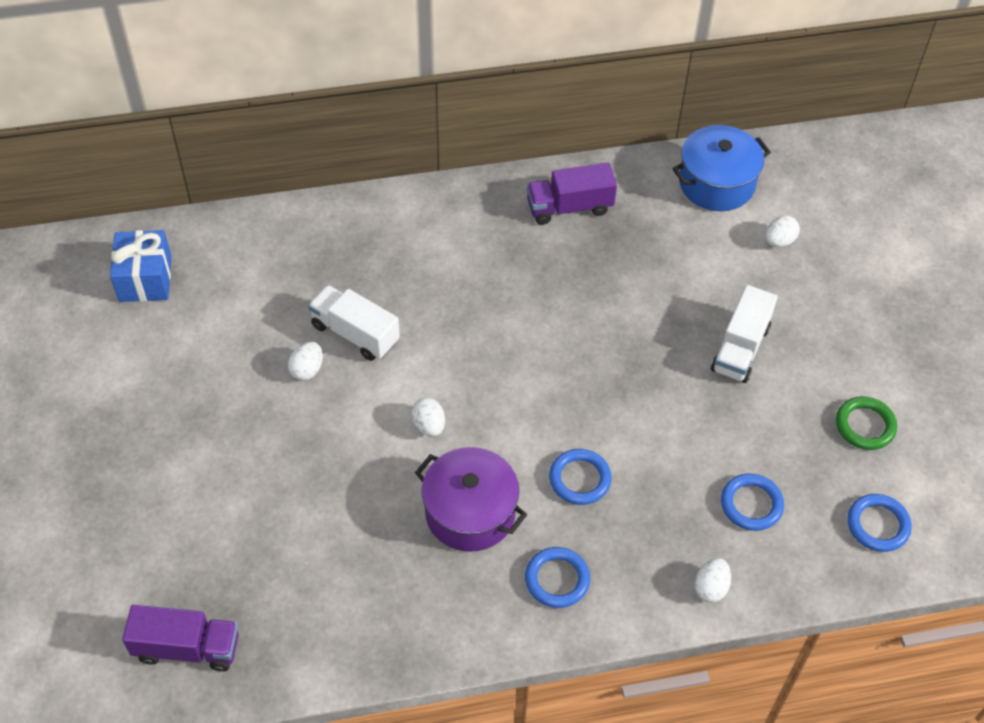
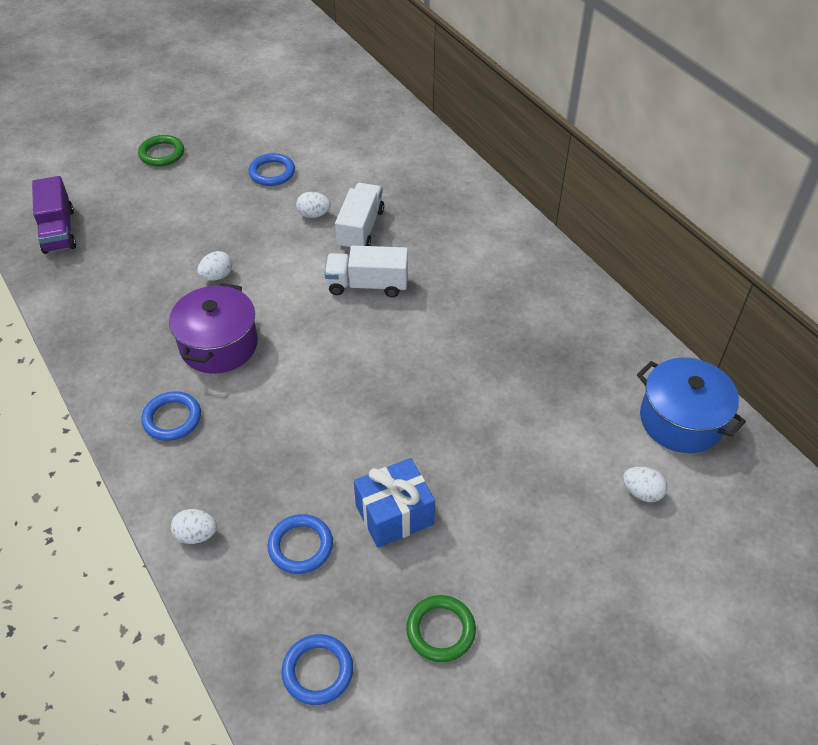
camera: 70 degrees right, 5 degrees down
blue gift [110,230,172,302] -> blue gift moved to [354,458,435,548]
white egg [411,398,445,437] -> white egg moved to [197,251,232,281]
purple truck [527,162,617,225] -> none
blue ring [549,449,612,505] -> blue ring moved to [248,153,295,186]
white truck [711,285,778,383] -> white truck moved to [325,245,408,297]
none -> green ring [138,135,184,167]

